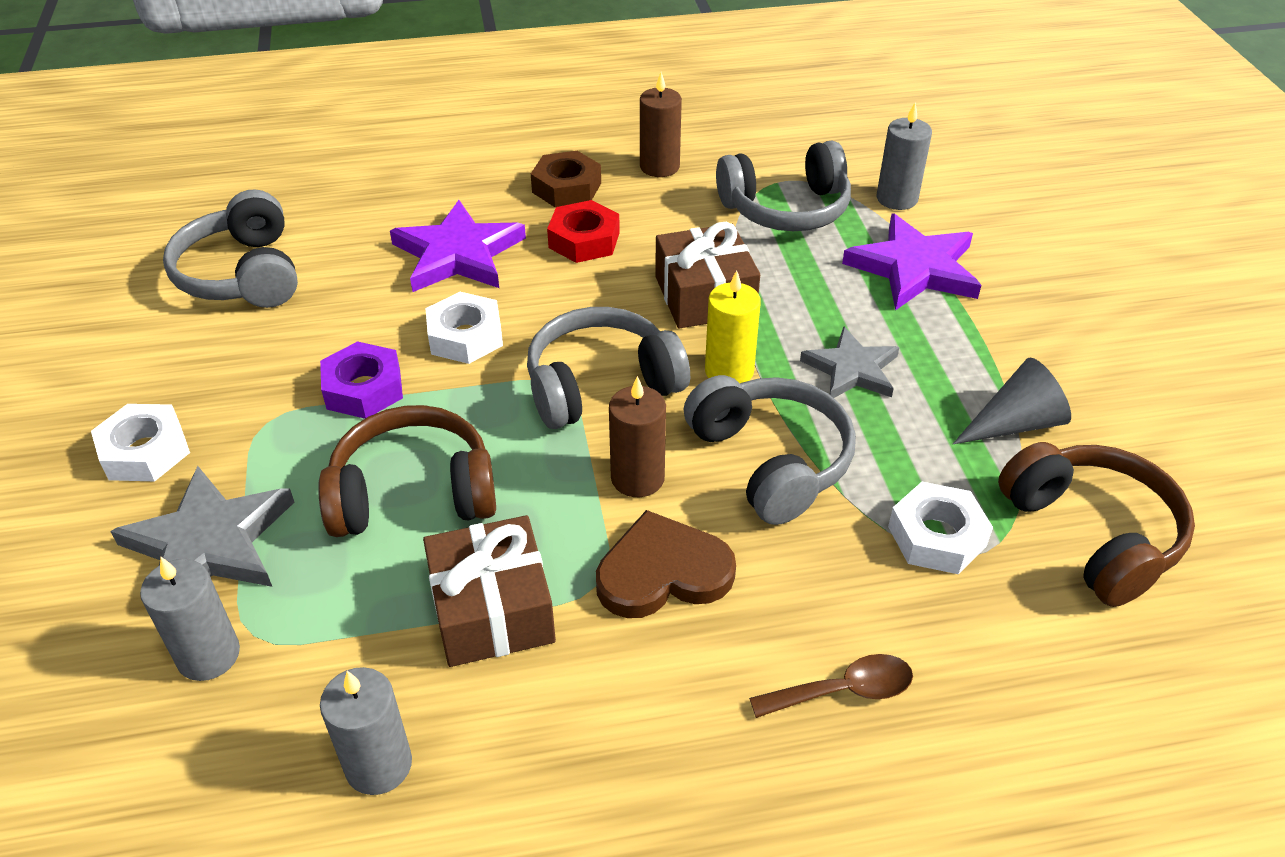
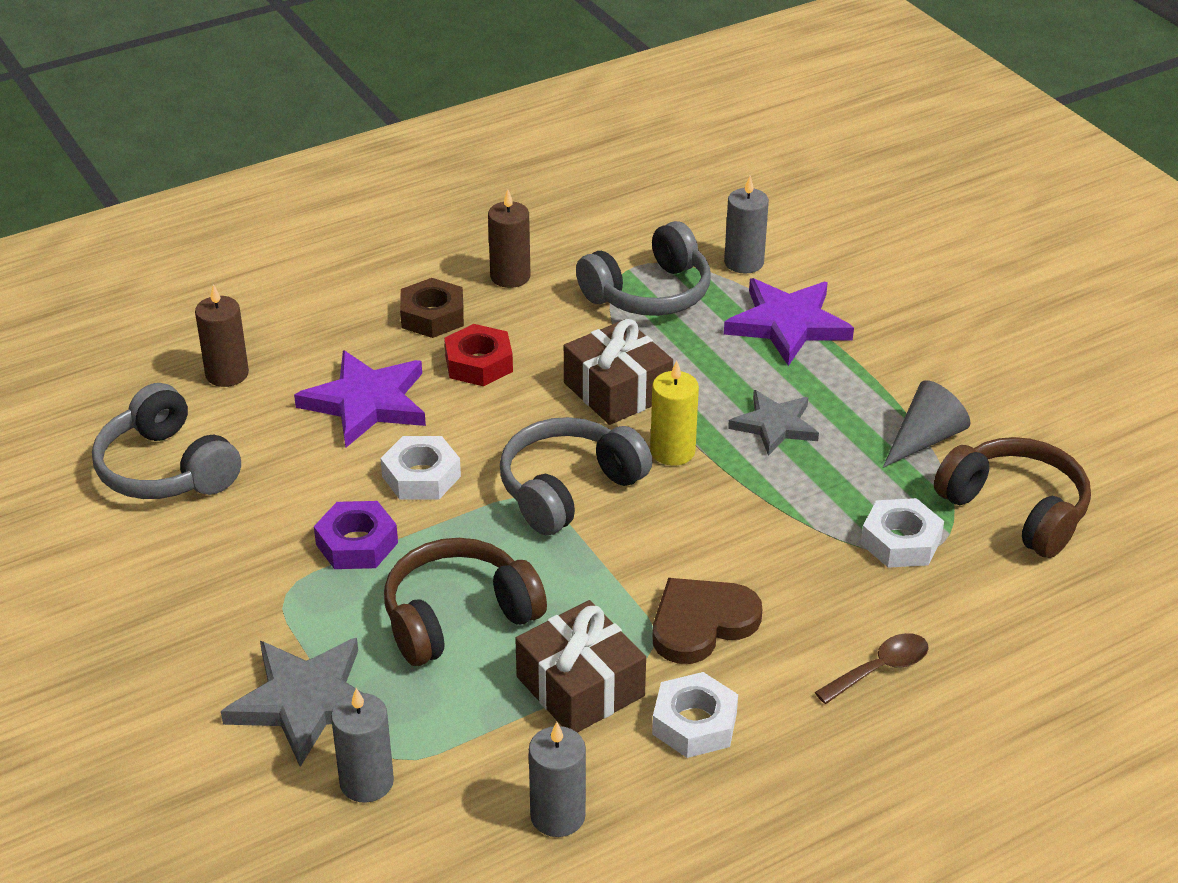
camera: 20 degrees left, 5 degrees down
white nut [91,404,190,481] -> white nut moved to [652,672,738,758]
brown candle [609,376,666,497] -> brown candle moved to [195,284,249,387]
grey headphones [684,375,856,525] -> none

